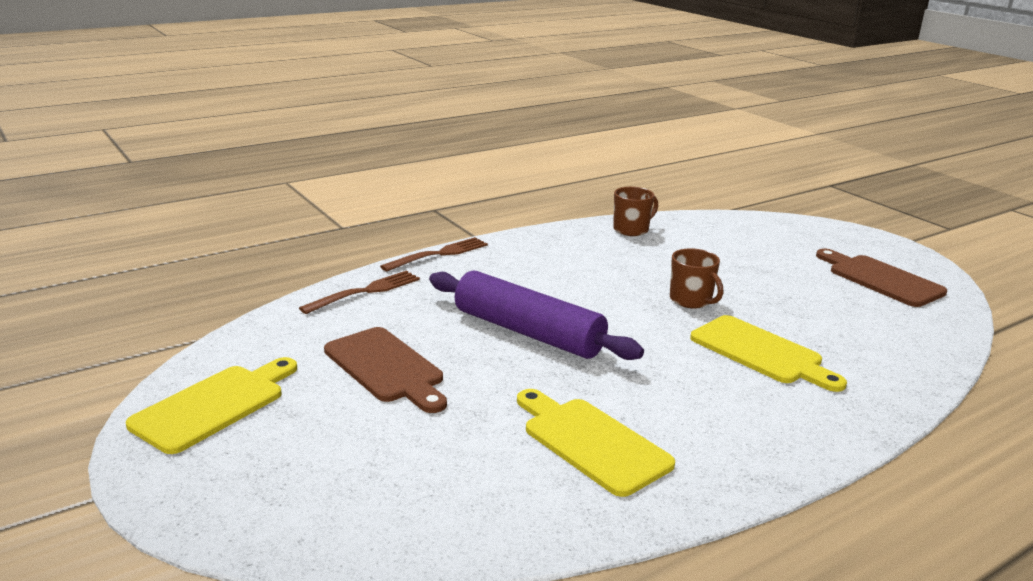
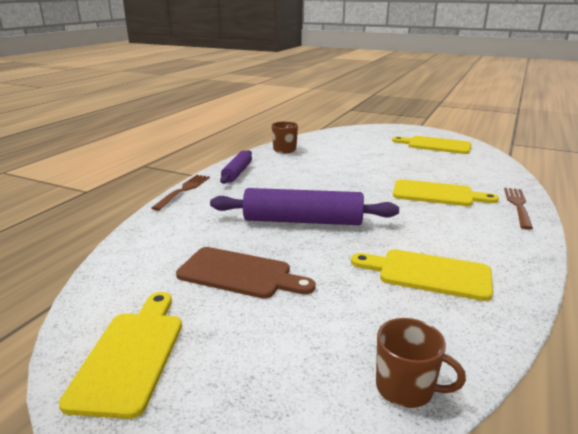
camera: 30 degrees left, 0 degrees up
brown fork [299,271,420,314] -> brown fork moved to [504,188,533,230]
brown mug [670,248,723,308] -> brown mug moved to [376,318,466,408]
brown cutting board [816,249,947,307] -> yellow cutting board [392,136,471,154]
none -> purple rolling pin [220,150,252,184]

